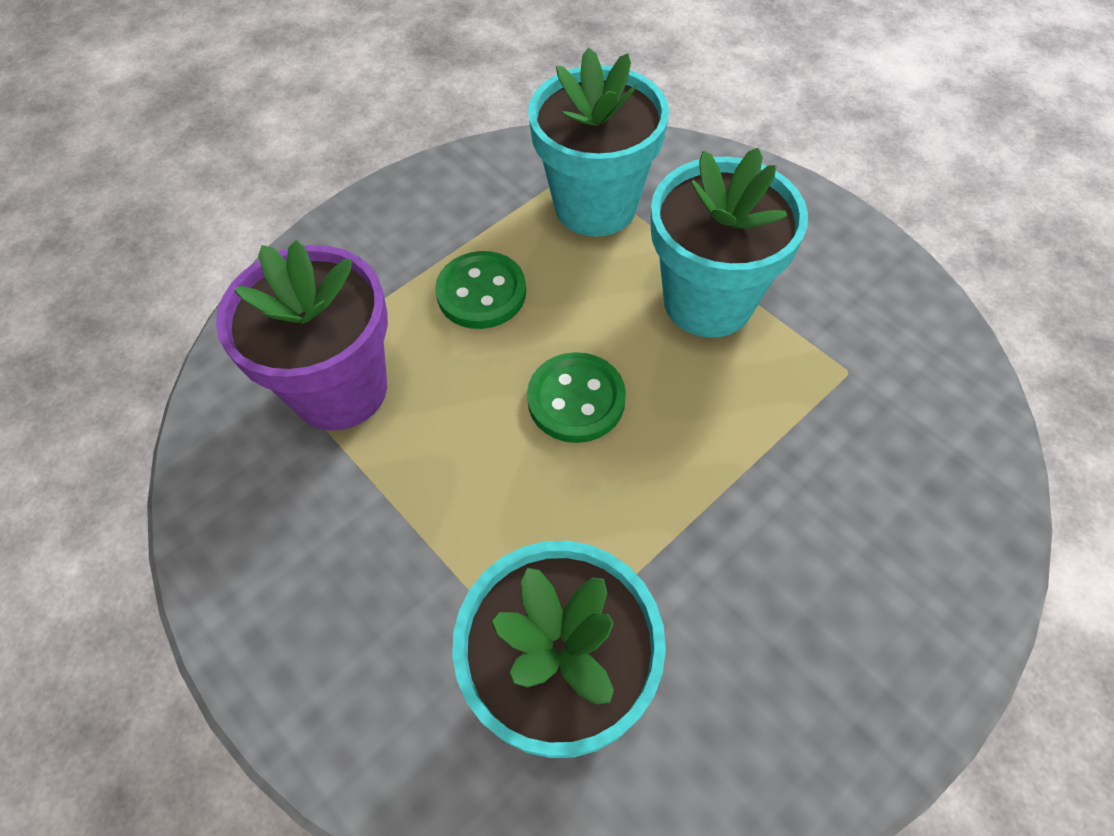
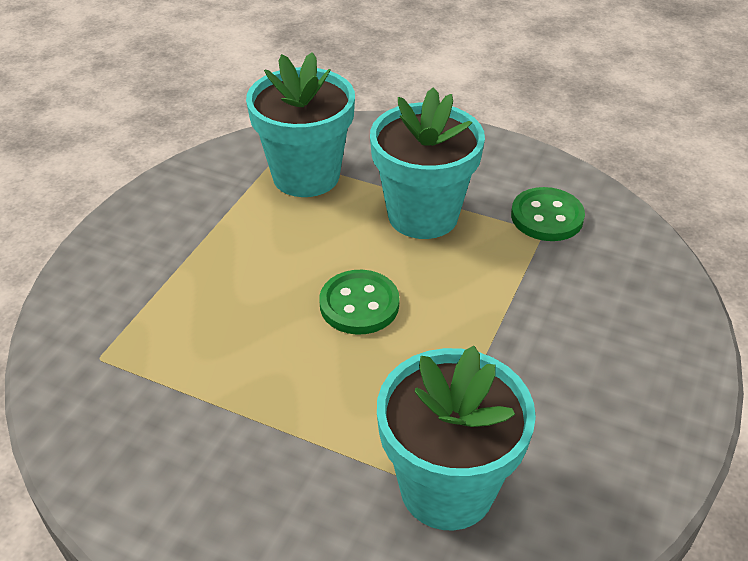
camera: 25 degrees left, 15 degrees down
purple flower pot [216,240,388,431] -> none
green button [435,251,526,329] -> green button moved to [511,187,585,241]

